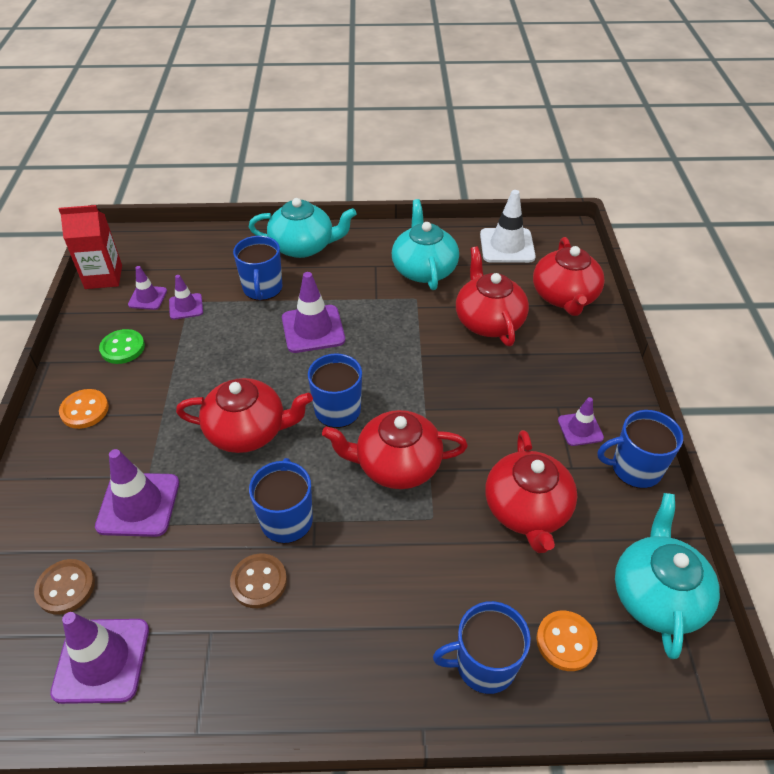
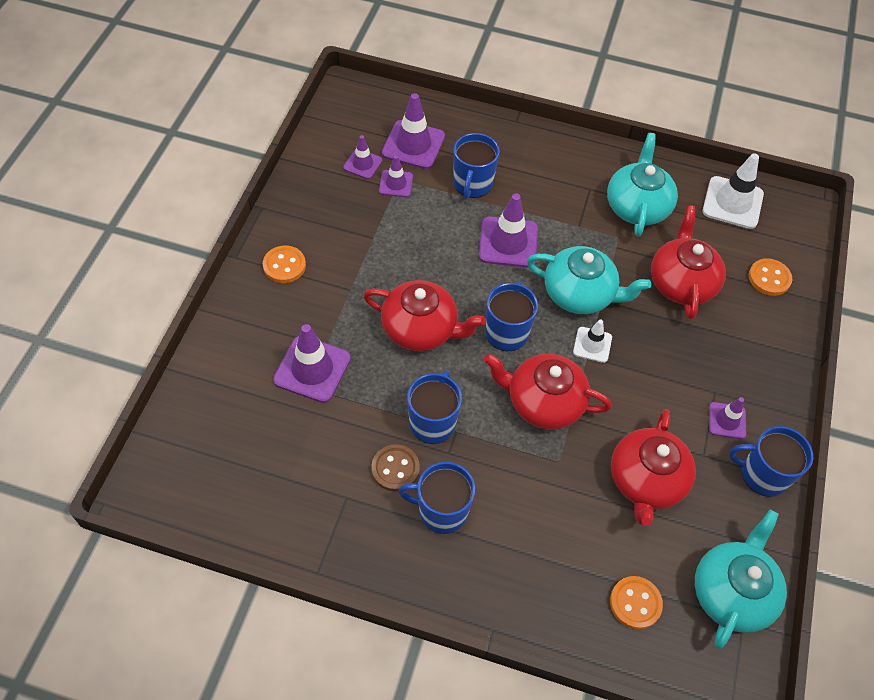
camera: 15 degrees right, 10 degrees up
brown button [34,559,95,615] -> none
purple traffic cone [50,612,149,704] -> purple traffic cone moved to [382,93,445,169]
red carton [59,205,122,289] -> none
green button [99,329,145,364] -> none
turquoise teapot [249,198,357,258] -> turquoise teapot moved to [527,246,651,314]
blue mug [433,601,531,694] -> blue mug moved to [398,462,475,534]
red teapot [533,237,605,316] -> orange button [749,258,792,296]
none -> white traffic cone [573,319,612,363]

